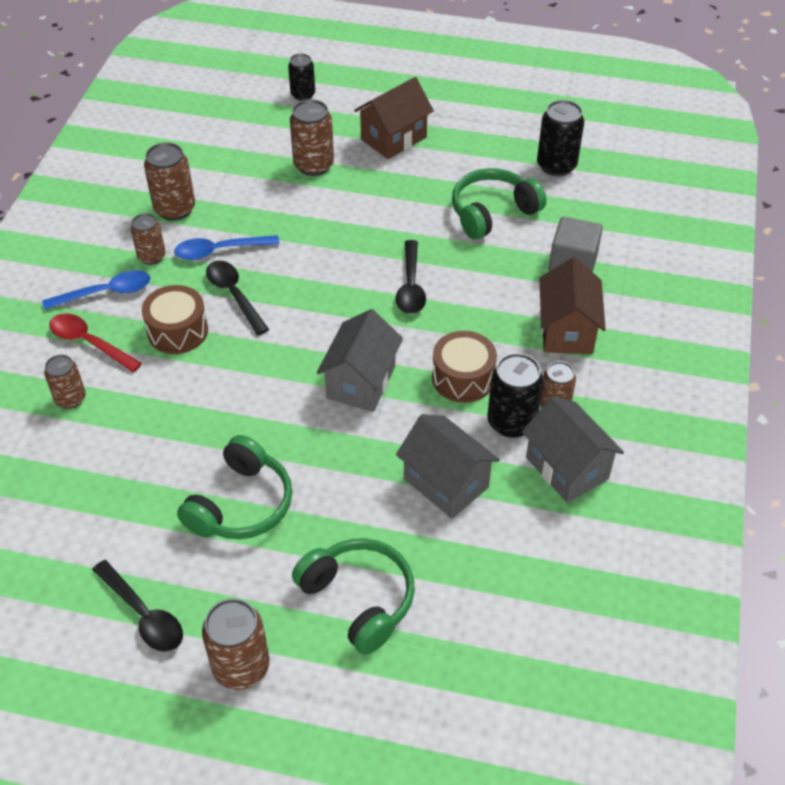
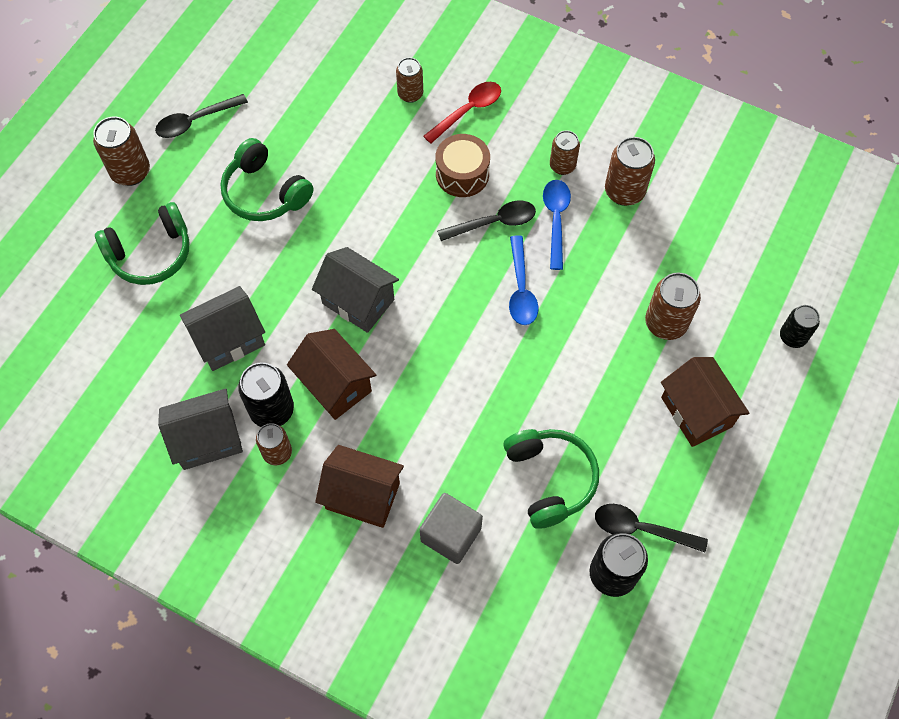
camera: 105 degrees right, 15 degrees up
blue spoon [42,270,150,310] -> blue spoon moved to [509,235,538,325]
black spoon [396,240,426,314] -> black spoon moved to [595,504,708,552]
brown drum [432,331,497,403] -> brown house [287,329,376,420]

